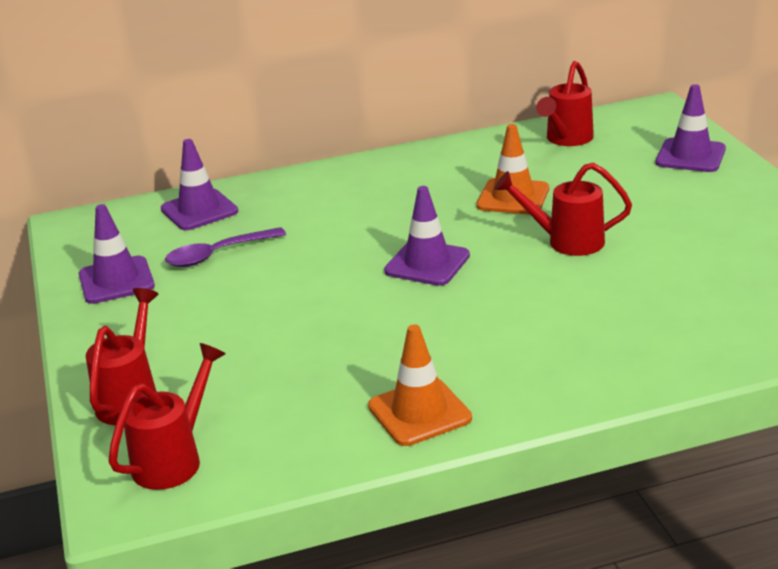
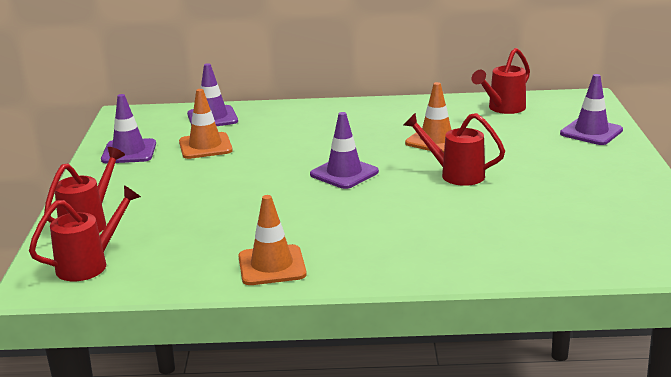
camera: 15 degrees right, 5 degrees down
purple spoon [165,227,286,267] -> orange traffic cone [179,89,233,159]

